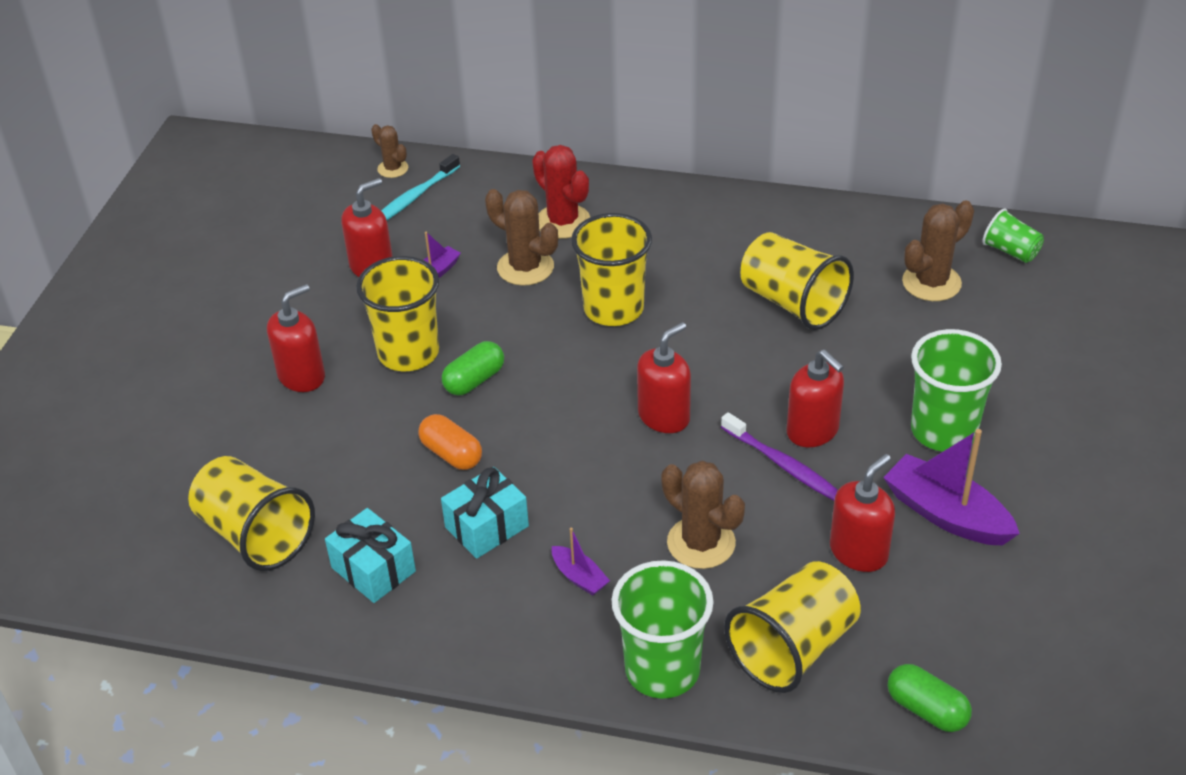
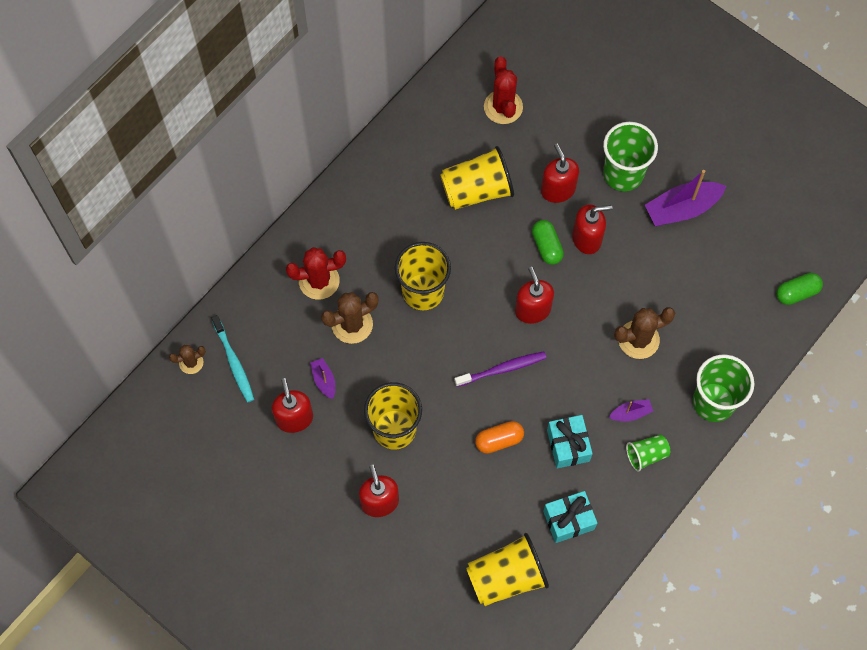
camera: 65 degrees left, 25 degrees up
green capsule [442,341,504,396] -> green capsule moved to [532,220,564,265]
purple toothbrush [721,412,838,501] -> purple toothbrush moved to [454,351,547,387]
yellow cup [724,561,861,693] -> none
red soap dispenser [830,454,895,572] -> red soap dispenser moved to [541,143,579,203]
brown cactus [902,200,974,301] -> red cactus [484,57,523,124]
green cup [982,208,1044,263] -> green cup moved to [626,434,670,472]

